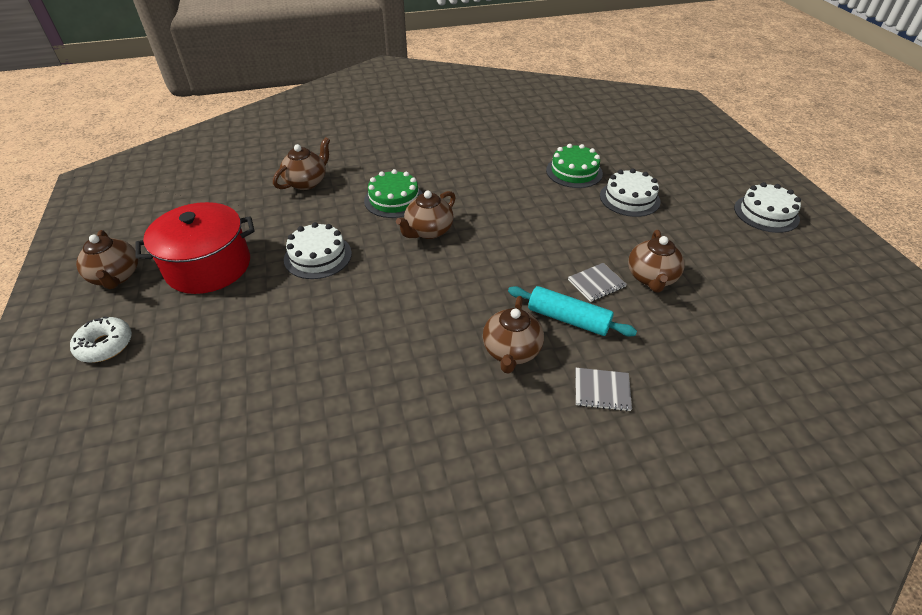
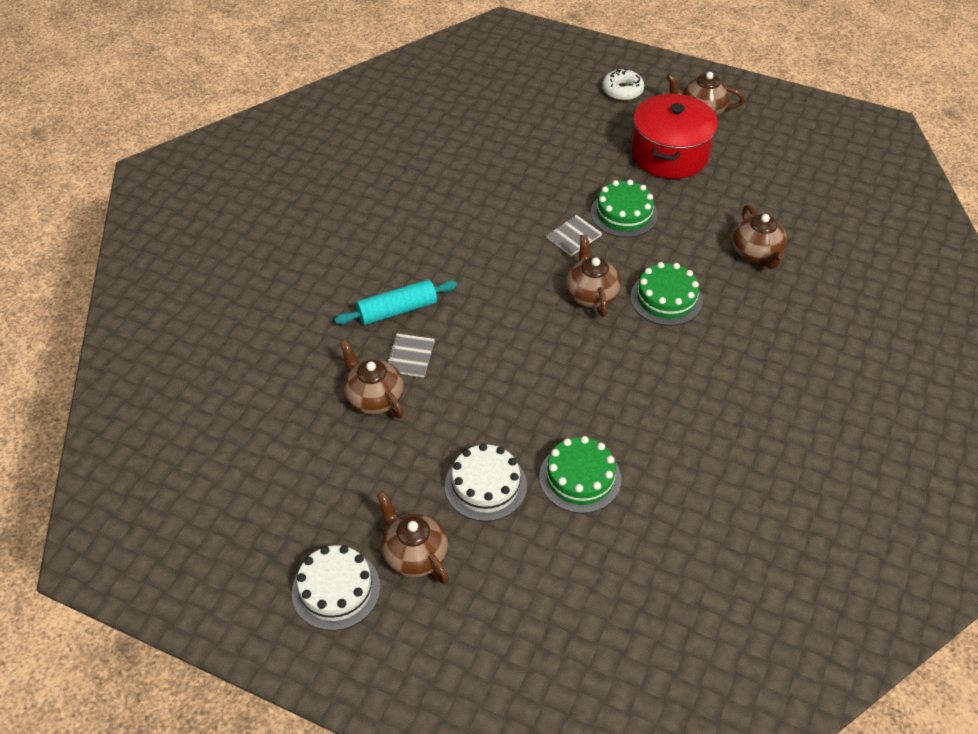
camera: 130 degrees right, 5 degrees up
white cake [284,222,352,279] -> green cake [591,180,658,237]
brown teapot [483,296,544,374] -> brown teapot moved to [377,491,449,584]
grey notebook [575,368,632,412] -> grey notebook moved to [546,215,602,256]

